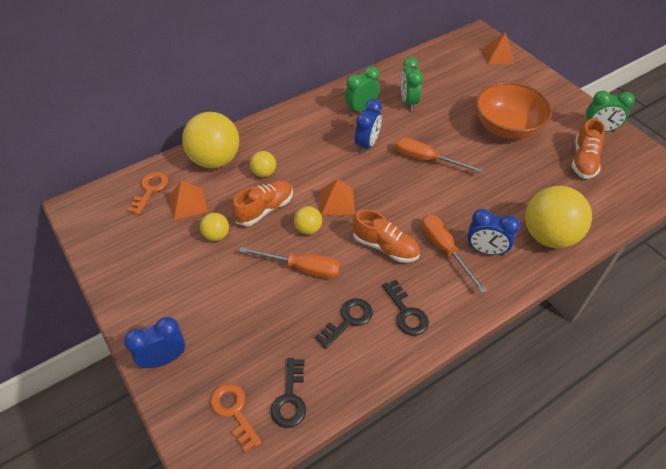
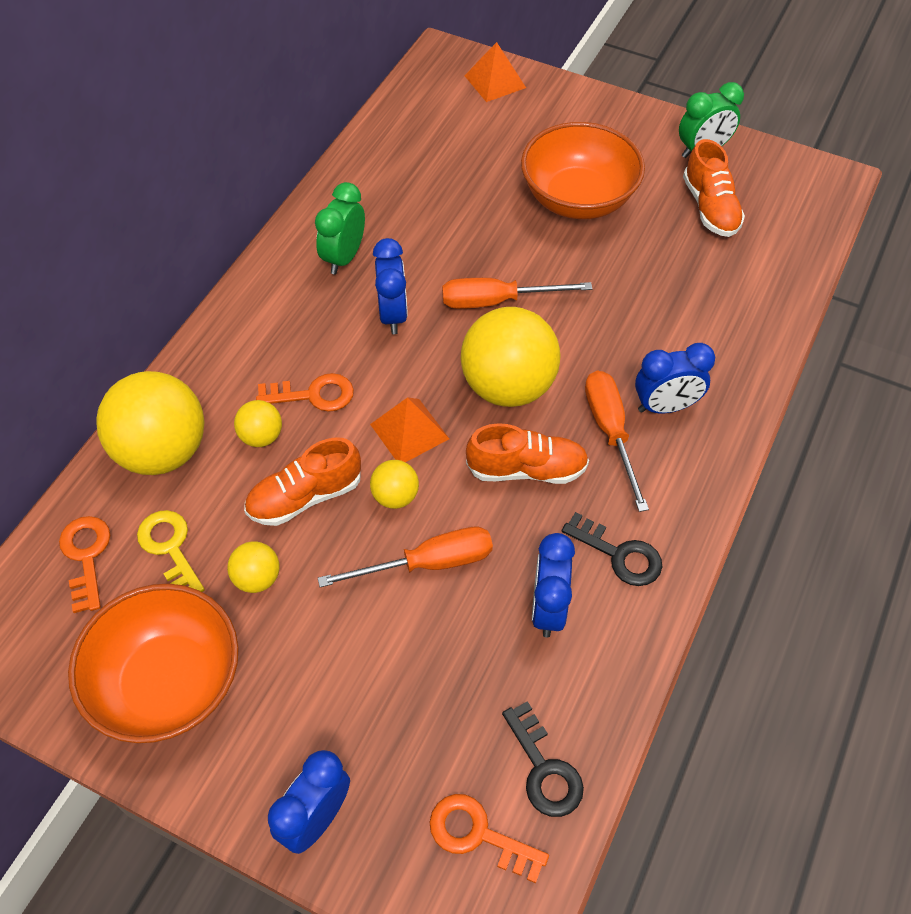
camera: 30 degrees left, 5 degrees up
orange pyramid [169,181,208,220] -> yellow key [137,510,205,592]
orange shoe [232,180,293,226] -> orange shoe turned 135 degrees counterclockwise [244,437,361,526]
black key [315,298,373,349] -> blue clock [532,533,575,638]
green clock [401,57,423,111] -> none
orange screwdriver [421,214,487,293] -> orange screwdriver turned 45 degrees clockwise [585,371,649,512]
yellow ball [525,186,592,248] -> yellow ball moved to [461,307,561,407]
none -> orange bowl [68,584,239,743]
none -> orange key [256,373,354,412]

